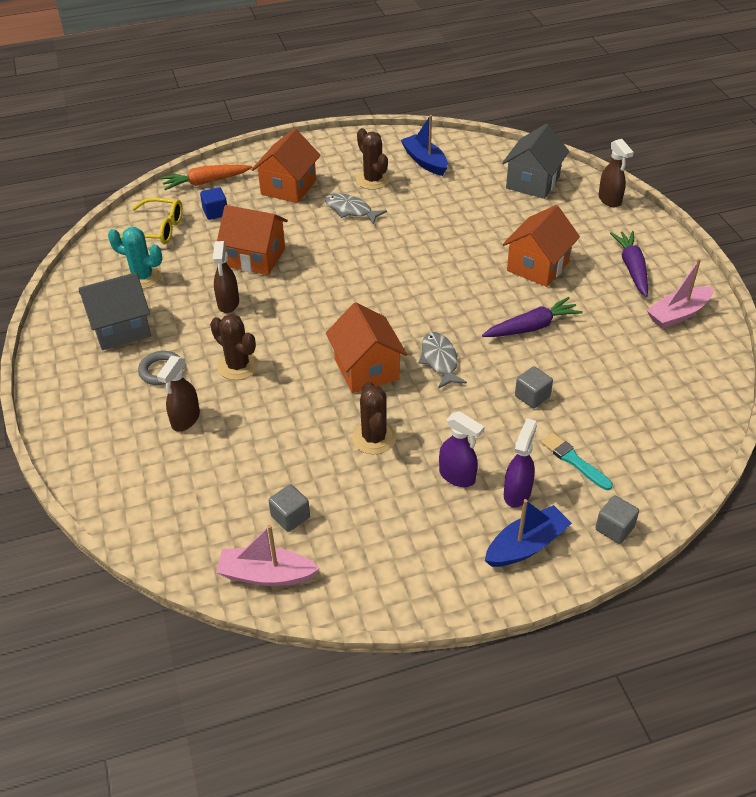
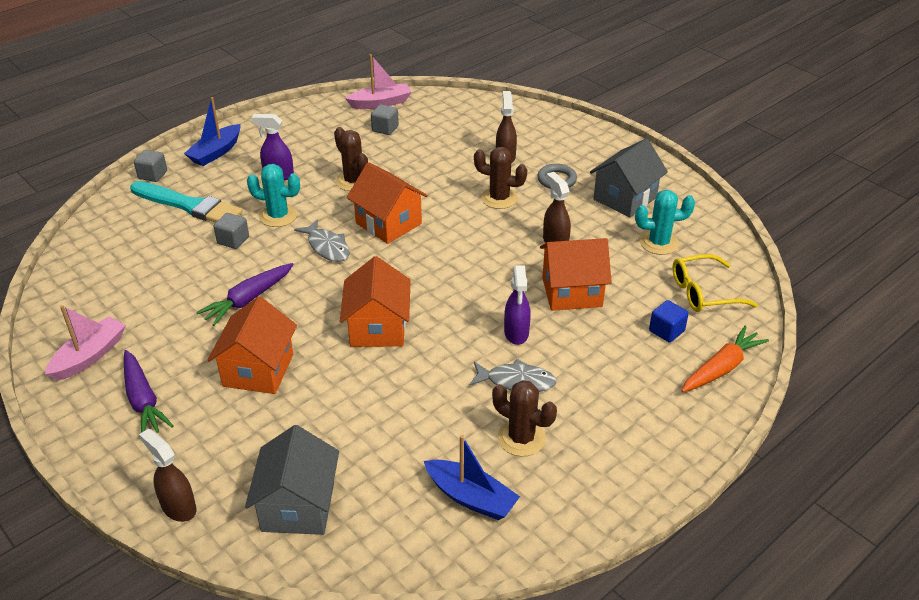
camera: 155 degrees right, 5 degrees down
orange house [252,128,321,203] -> orange house moved to [340,256,411,347]
purple spray bottle [504,418,537,507] -> purple spray bottle moved to [504,265,531,345]
turquoise brush [541,433,613,490] -> turquoise brush [130,181,243,223], size x1.80
none -> turquoise cactus [247,164,300,227]

